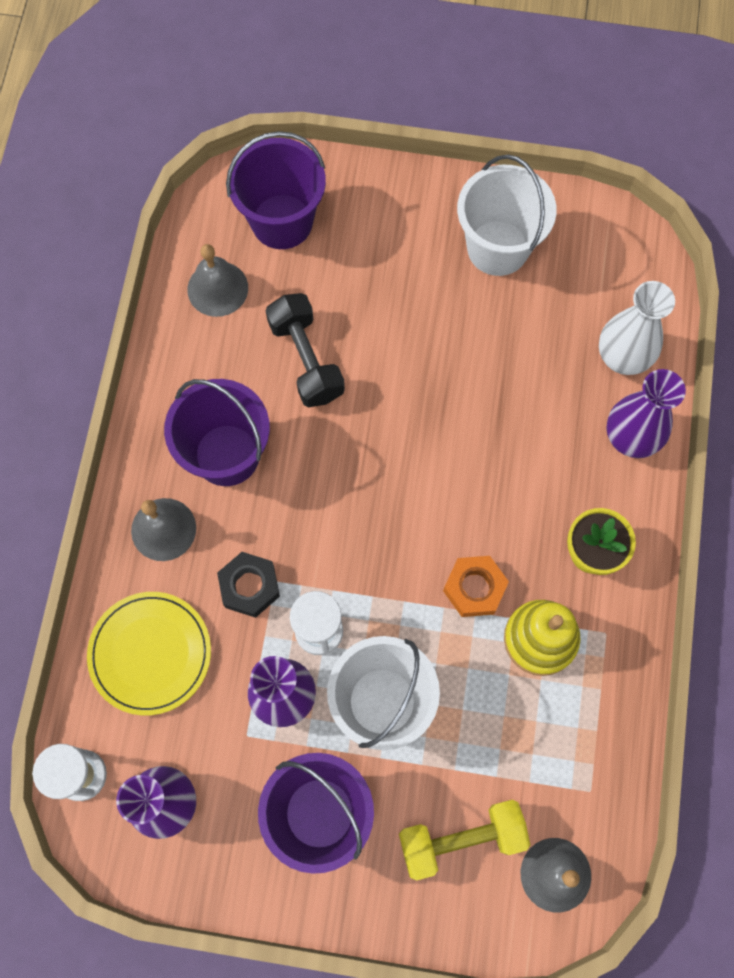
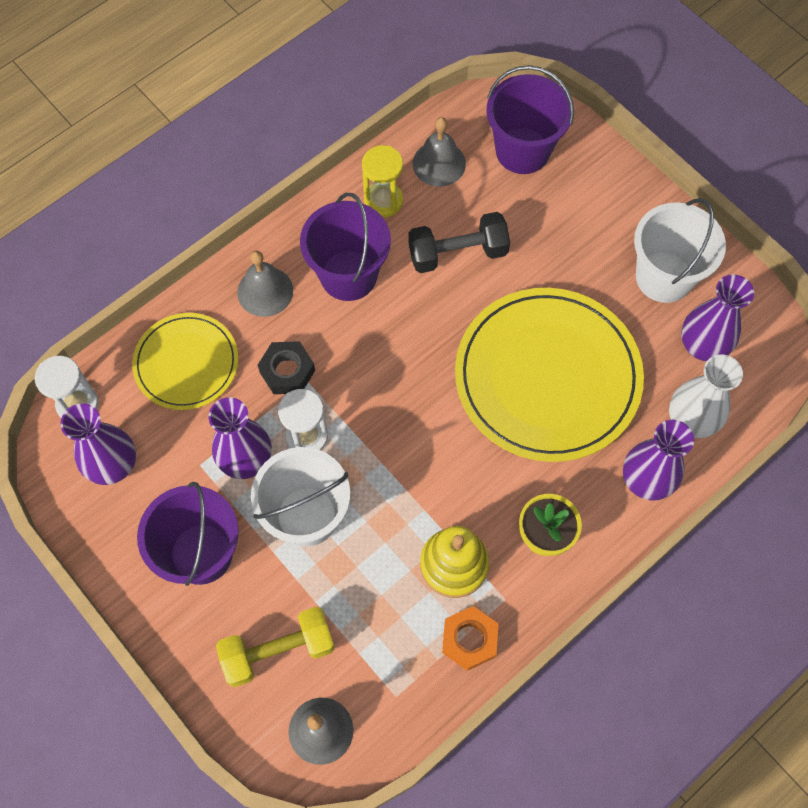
camera: 40 degrees right, 5 degrees down
black dumbbell [266,293,345,407] -> black dumbbell turned 60 degrees clockwise [408,212,510,273]
yellow dumbbell [399,800,530,880] -> yellow dumbbell turned 45 degrees counterclockwise [216,607,335,687]
orange nut [443,556,509,617] -> orange nut moved to [442,606,499,671]
none -> yellow hourglass [362,145,403,217]
none -> yellow plate [455,288,644,462]
none -> purple vase [681,274,754,361]

